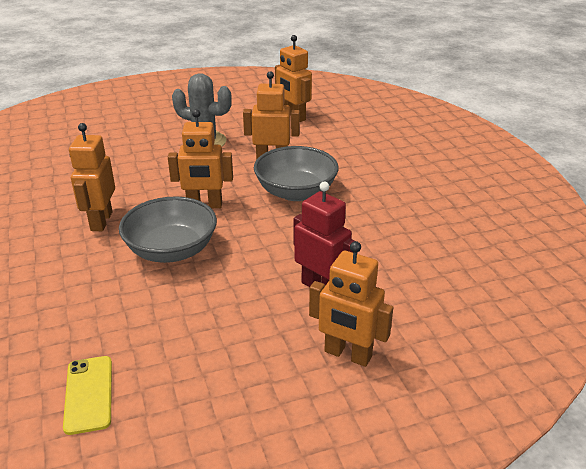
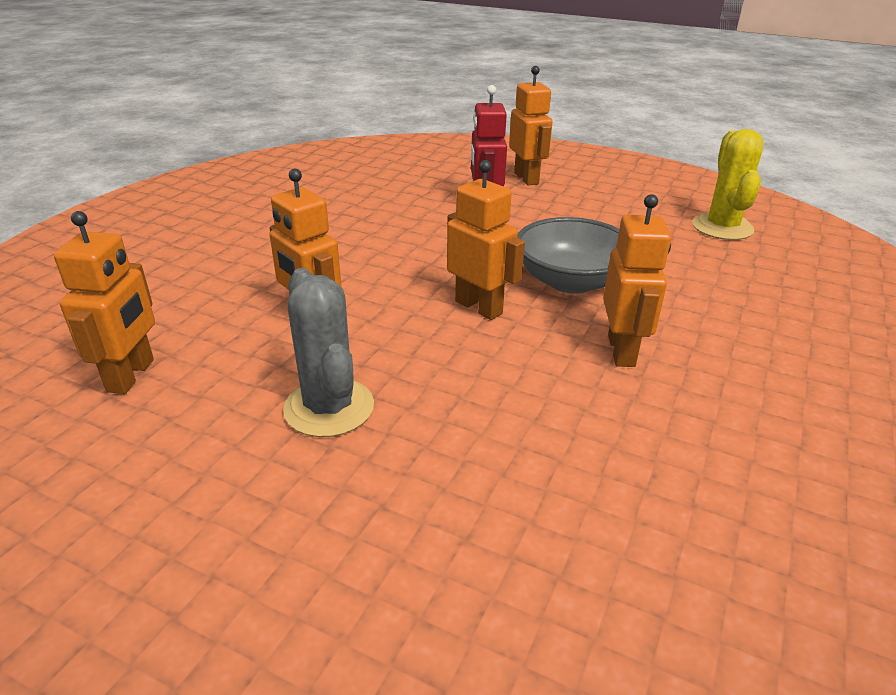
camera: 135 degrees left, 0 degrees up
yellow phone [63,356,112,435] -> yellow cactus [692,129,764,240]
orange robot [69,123,115,231] -> orange robot turned 45 degrees counterclockwise [603,194,671,367]
grey bowl [254,146,338,201] -> none

